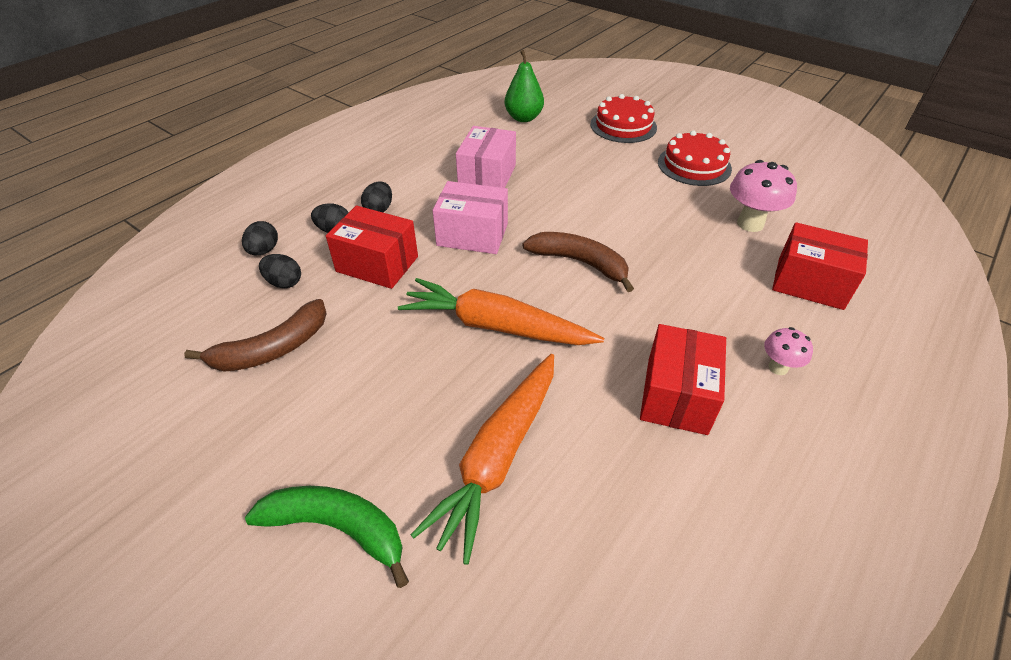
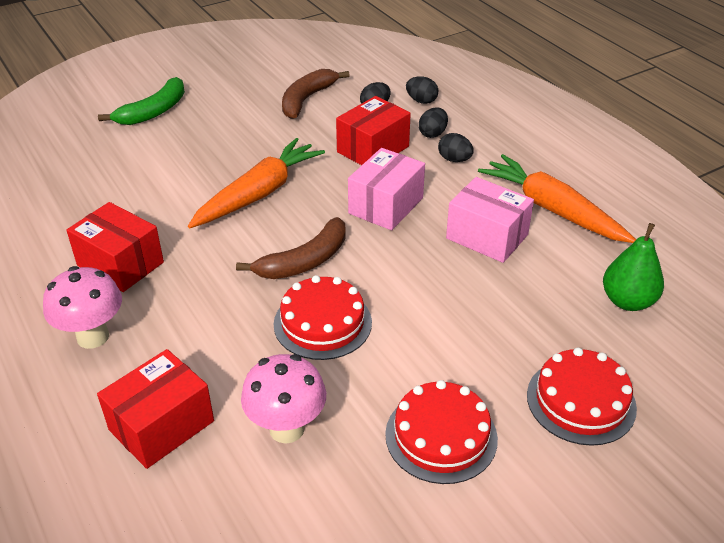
camera: 110 degrees right, 5 degrees down
brown banana [184,299,327,372] -> brown banana turned 45 degrees clockwise [282,69,350,119]
orange carrot [411,354,554,565] -> orange carrot moved to [478,154,636,243]
pink mushroom [764,327,813,375] -> pink mushroom [43,266,122,349], size x1.75
none -> red cake [274,275,372,360]

